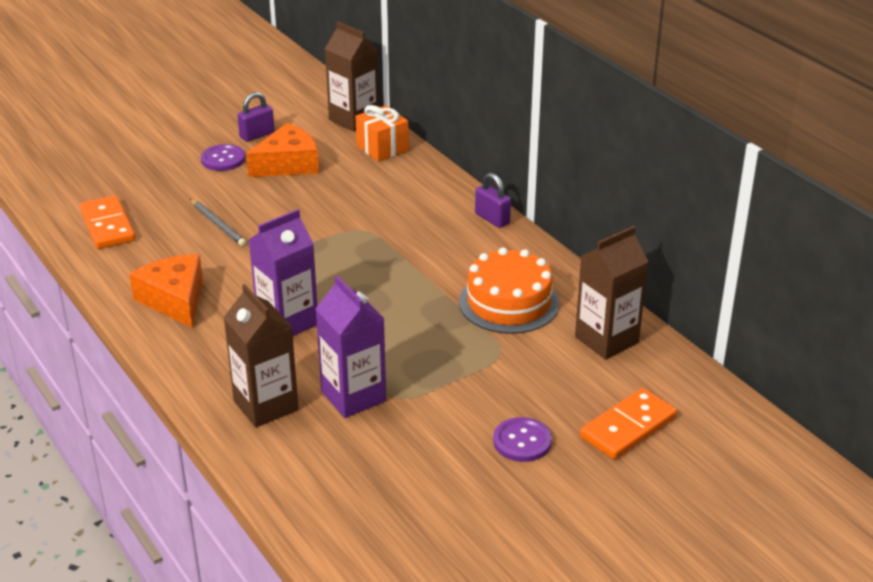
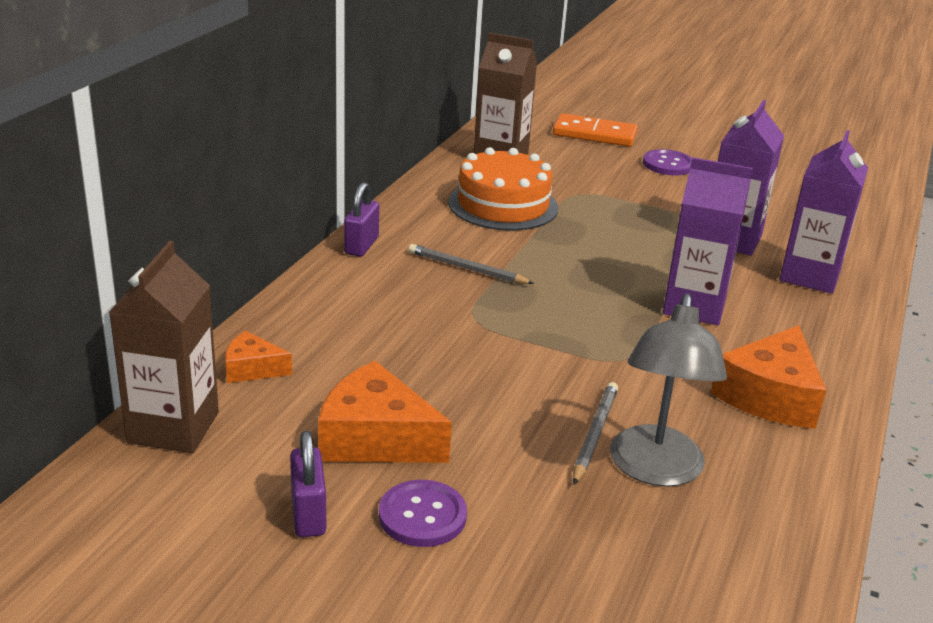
camera: 125 degrees left, 5 degrees down
orange domino [80,195,135,249] -> none
brown carton [224,284,298,427] -> purple carton [779,130,868,294]
purple padlock [237,92,274,142] -> purple padlock turned 60 degrees clockwise [290,431,326,537]
orange gift [355,105,409,162] -> orange cheese [225,331,292,383]
none -> grey pencil [409,244,534,284]
none -> grey lamp [610,294,727,487]

